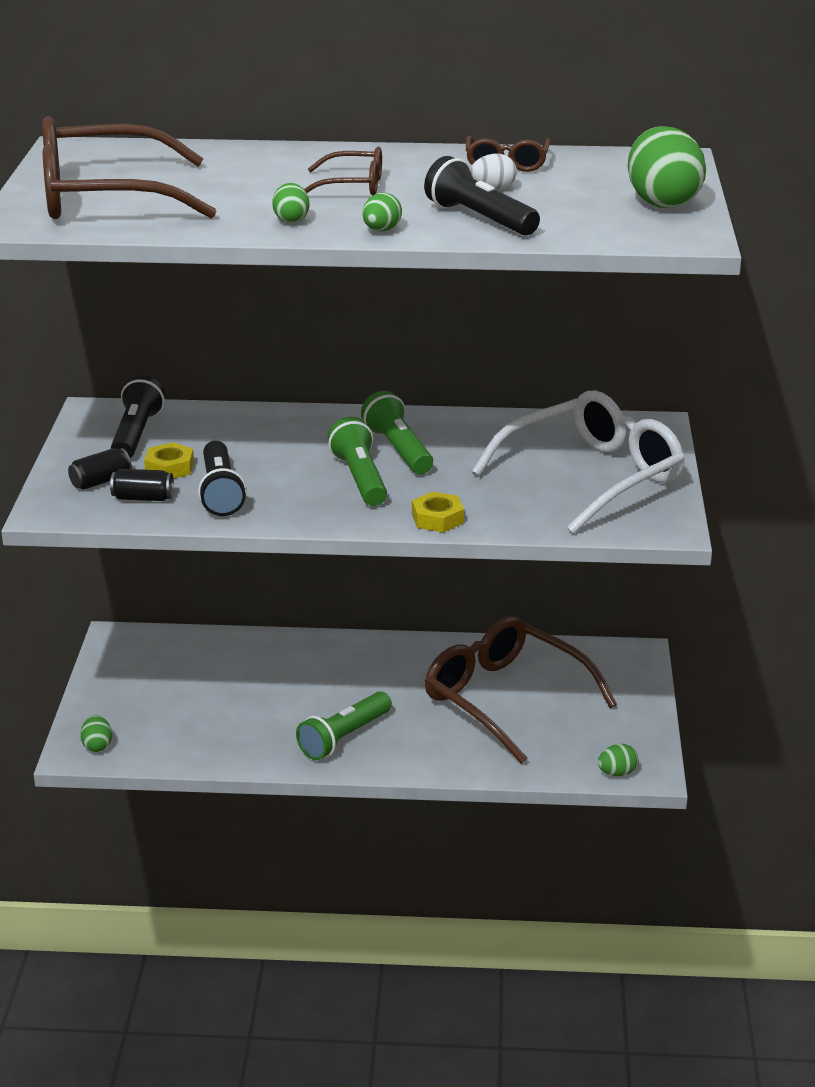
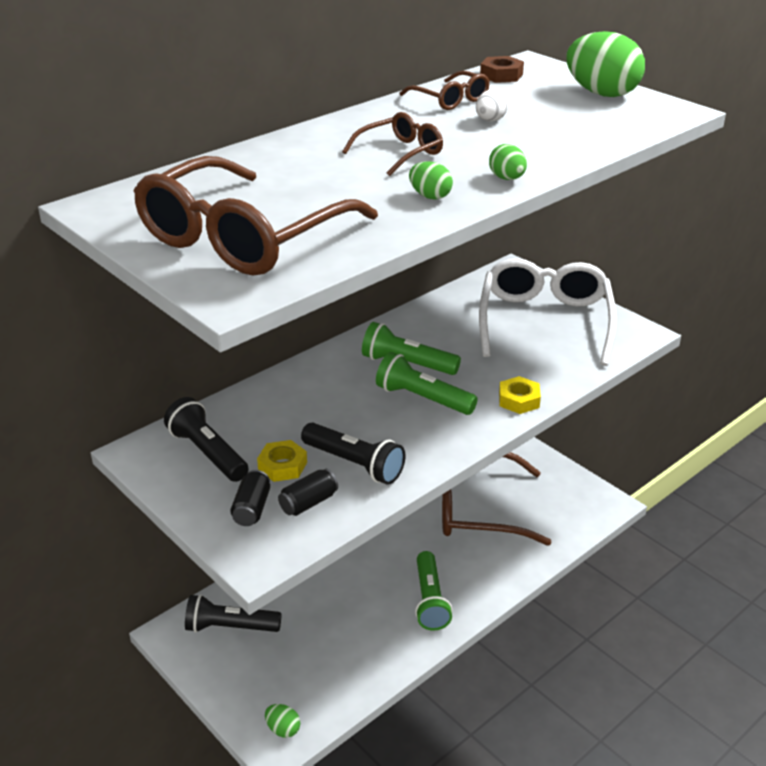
camera: 45 degrees left, 5 degrees up
black flashlight [424,156,540,236] -> black flashlight moved to [185,594,282,633]
green egg [598,744,638,776] -> none
none -> brown nut [480,56,524,83]

